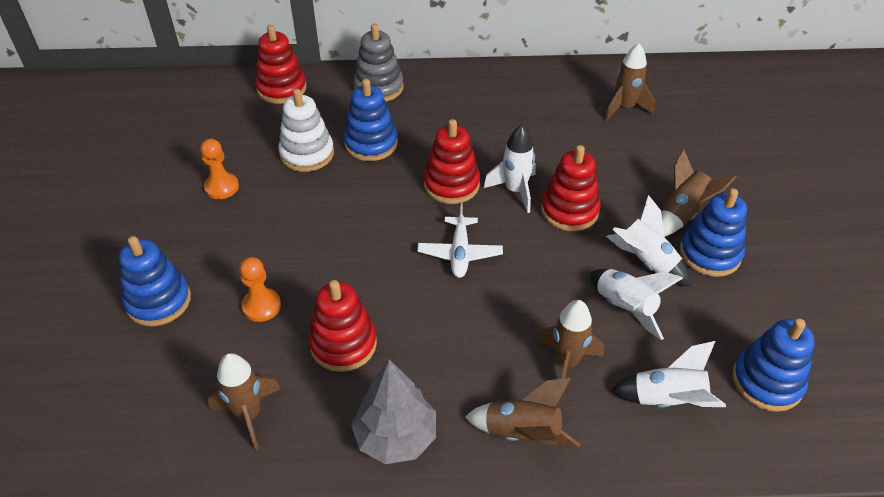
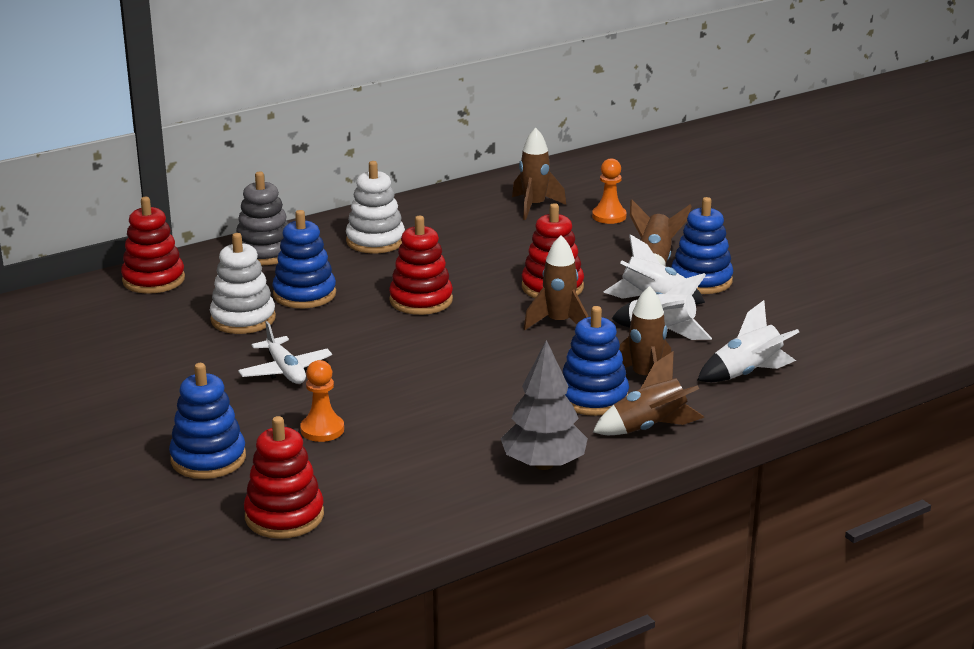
camera: 30 degrees left, 20 degrees down
orange pawn [200,139,239,199] -> orange pawn moved to [592,158,627,224]
brown rocket [208,353,281,451] -> brown rocket moved to [524,235,588,330]
red stacking toy [308,280,377,372] -> red stacking toy moved to [244,416,324,539]
white plane [417,203,503,278] -> white plane moved to [238,321,332,384]
white rocket [483,125,536,213] -> none
blue stacking toy [732,319,815,412] -> blue stacking toy moved to [562,306,629,416]
none -> white stacking toy [346,161,405,253]

